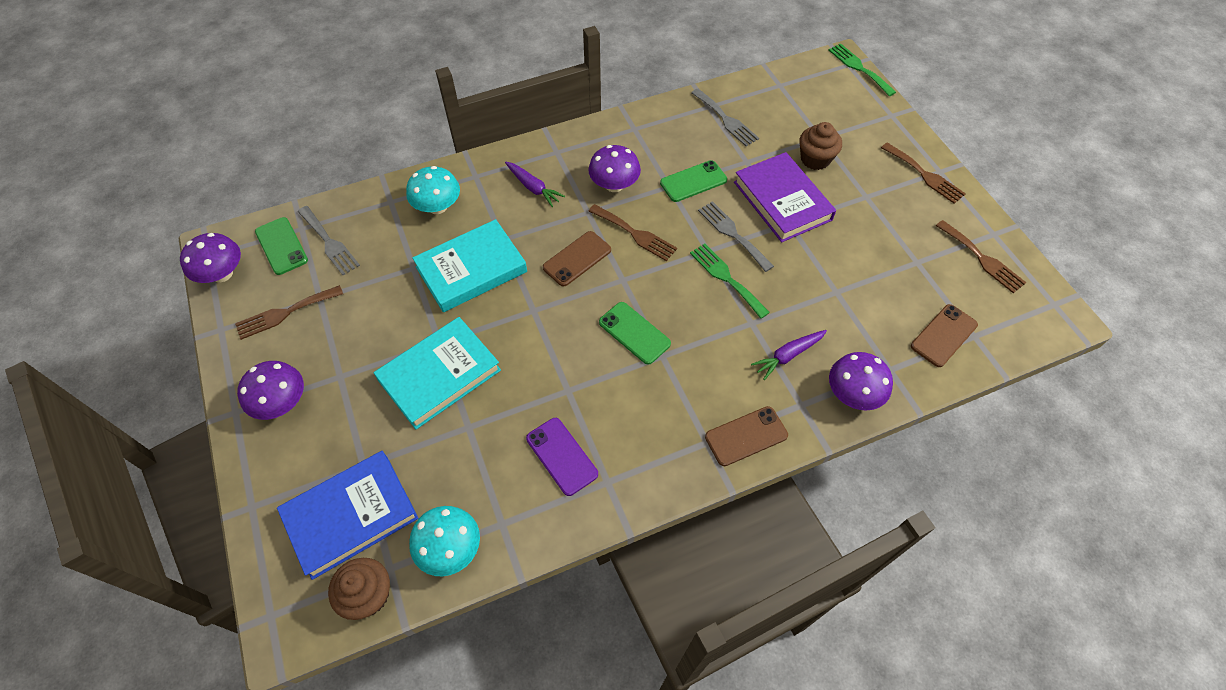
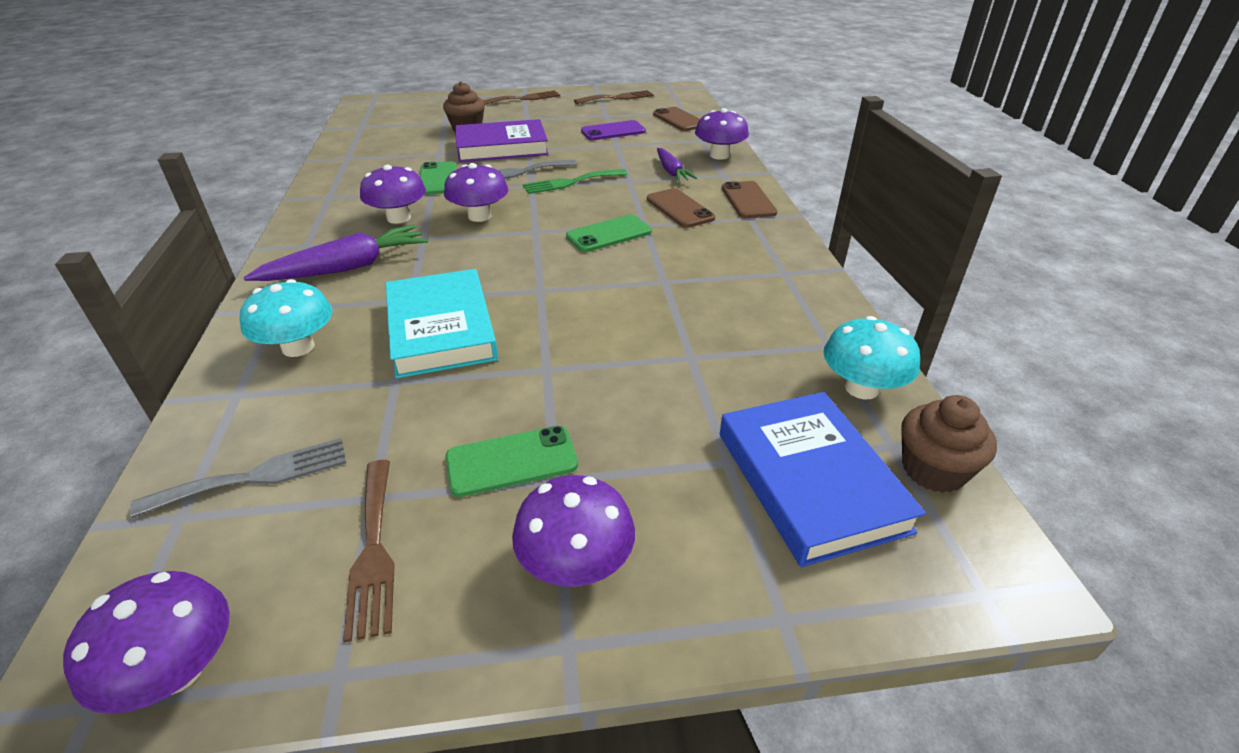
camera: 75 degrees left, 20 degrees down
green phone [255,217,308,275] -> green phone moved to [446,426,578,497]
turquoise book [374,317,501,429] -> none
purple carrot [505,162,565,207] -> purple carrot [244,224,428,281], size x1.62
purple phone [526,418,598,496] -> purple phone moved to [581,120,646,140]
brown phone [543,231,611,287] -> brown phone moved to [647,188,715,228]
brown fork [588,204,677,261] -> purple mushroom [444,163,508,222]
grey fork [691,89,759,146] -> none
green fork [828,43,896,96] -> none

